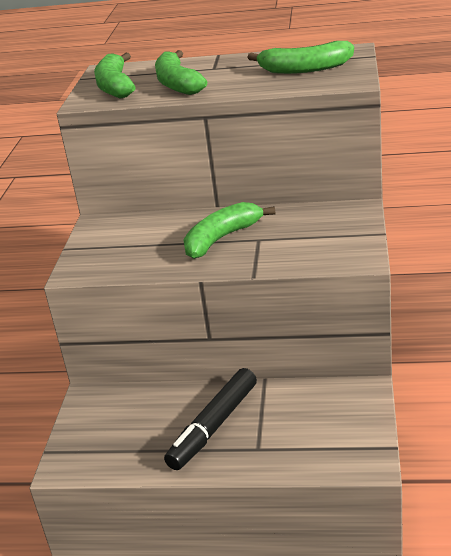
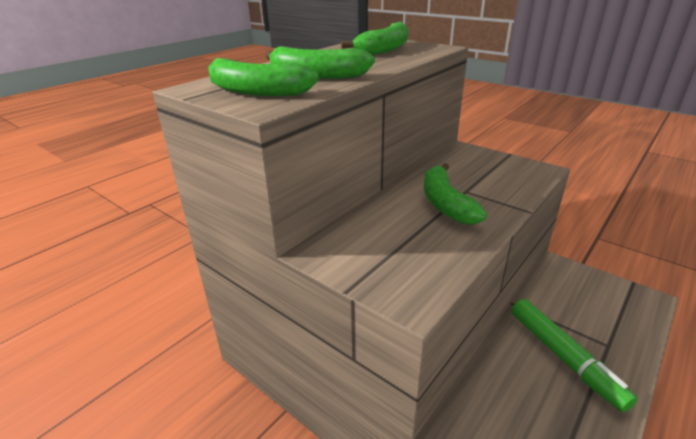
camera: 60 degrees left, 0 degrees up
black marker [164,368,257,470] -> green marker [511,299,637,412]

